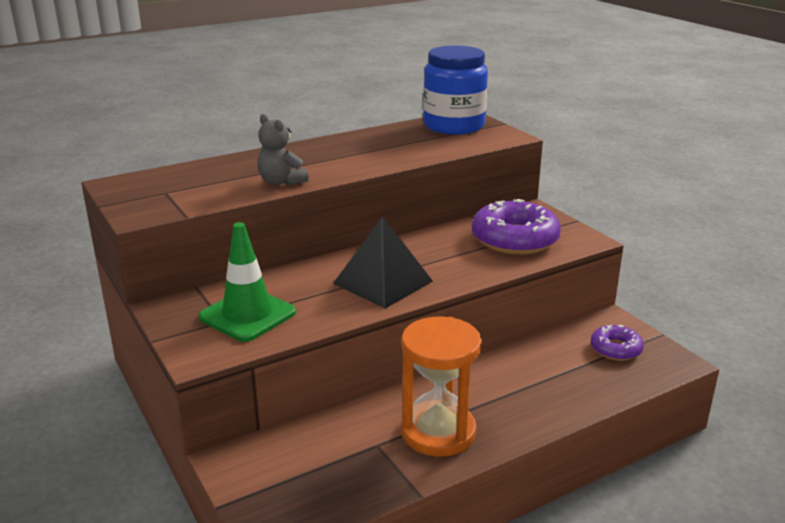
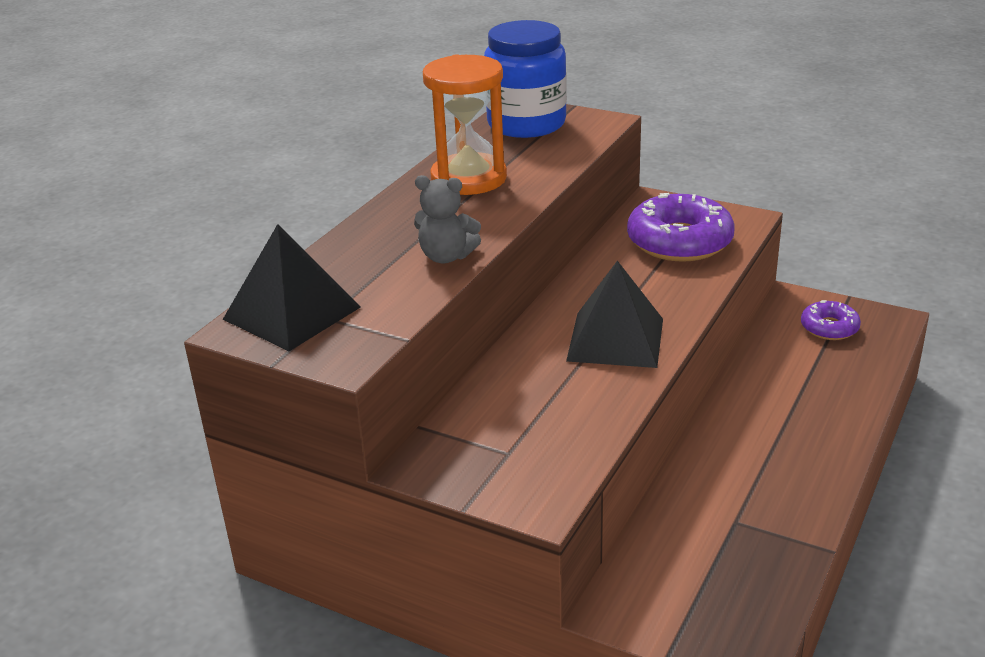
camera: 30 degrees left, 5 degrees up
green traffic cone [199,222,296,342] -> none
orange hourglass [401,316,482,457] -> orange hourglass moved to [423,55,507,195]
none -> black pyramid [223,224,361,351]

